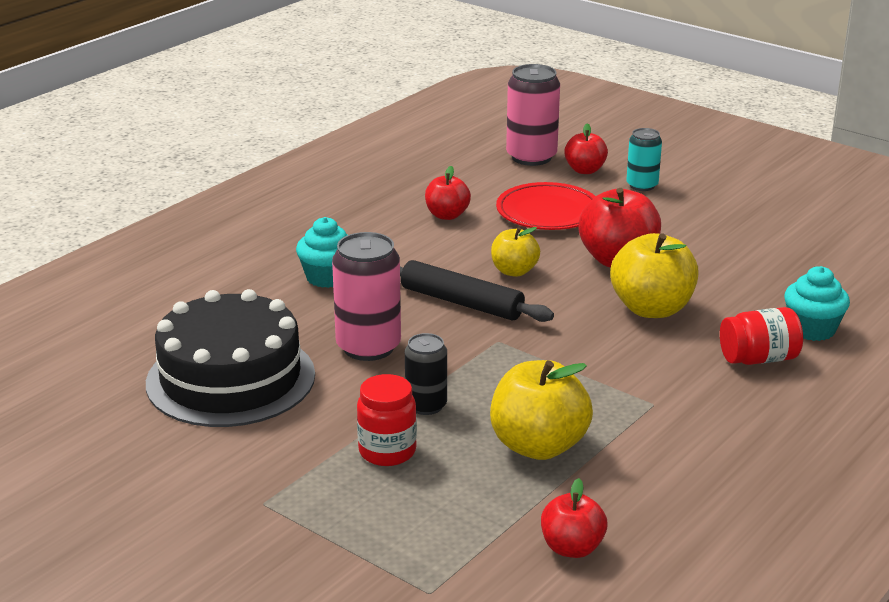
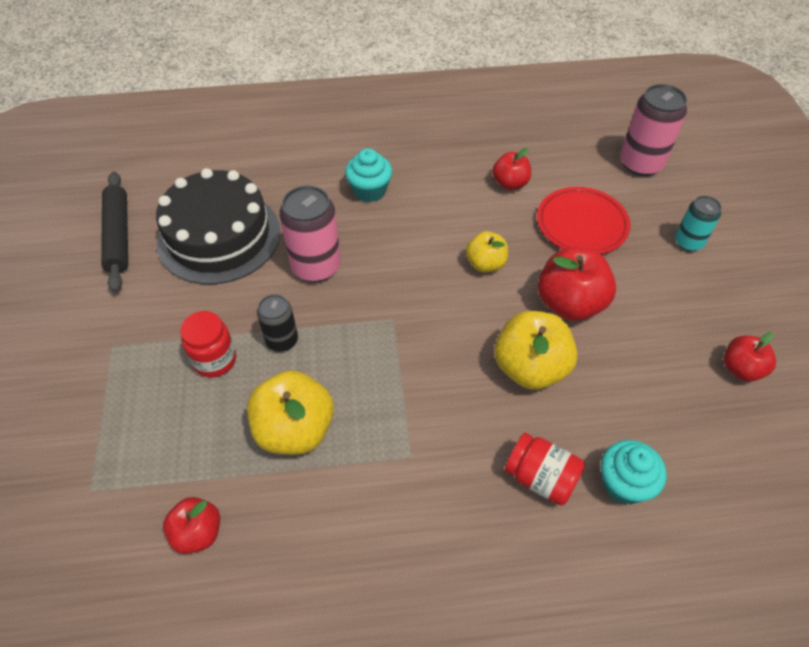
camera: 45 degrees right, 25 degrees up
black rolling pin [400,260,554,322] -> black rolling pin moved to [101,172,128,292]
red apple [564,124,608,174] -> red apple moved to [724,332,776,382]

